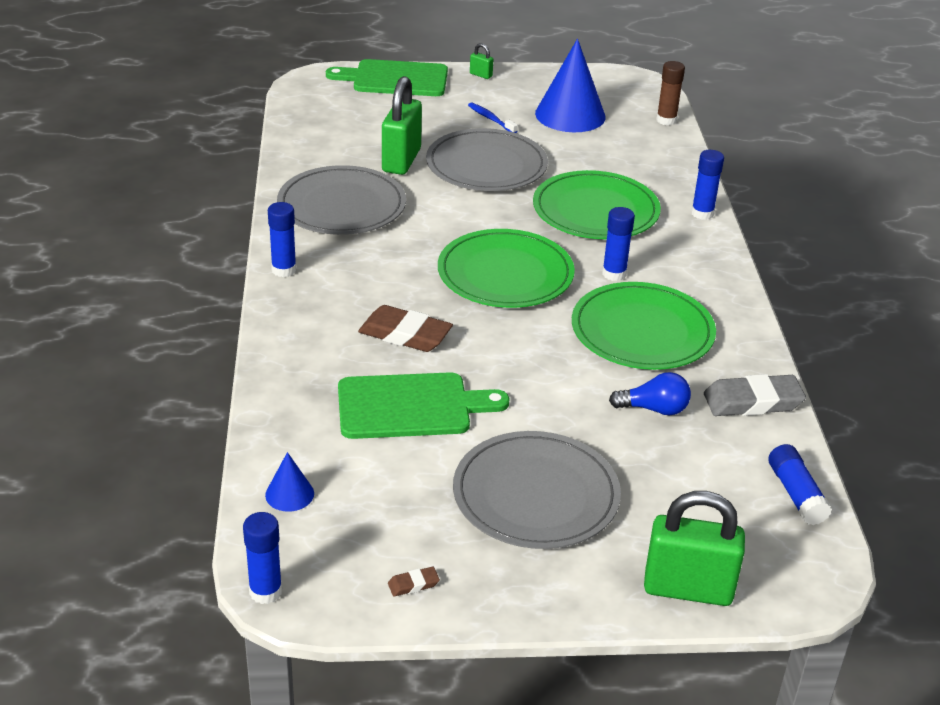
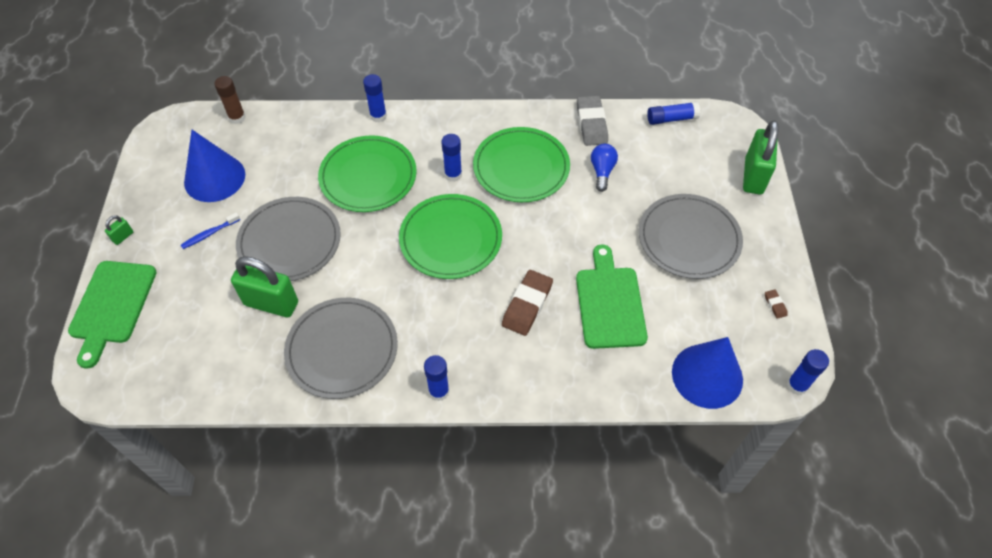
camera: 85 degrees left, 20 degrees up
blue cone [265,452,314,512] -> blue cone [672,337,743,409], size x2.15

